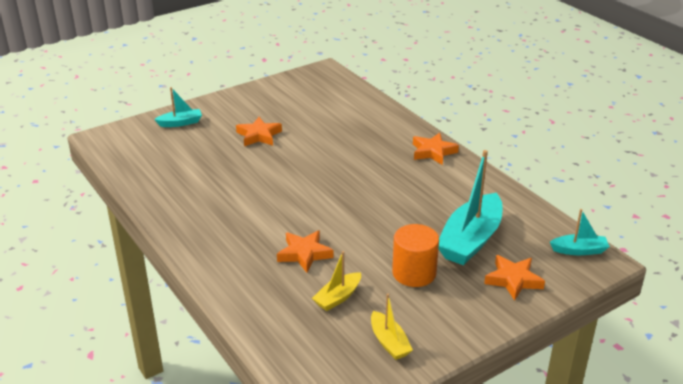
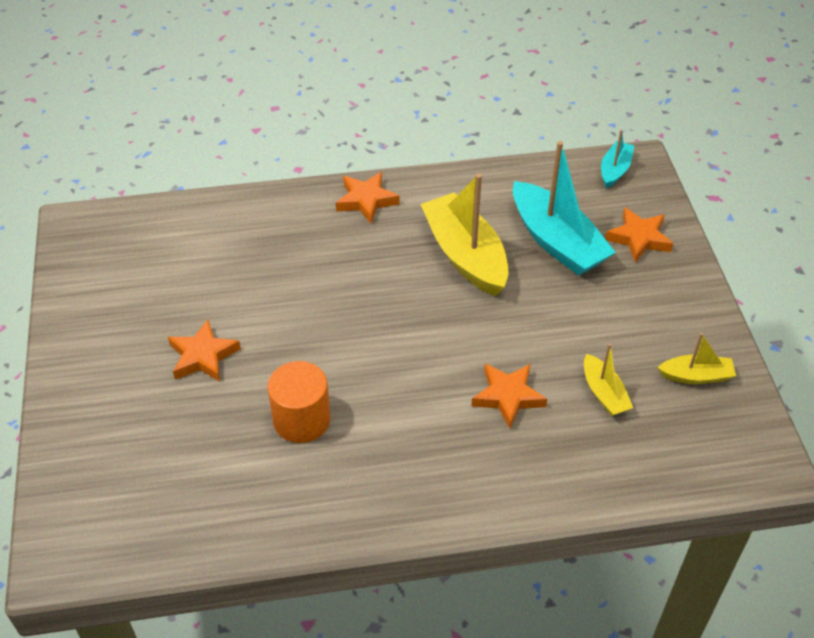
camera: 65 degrees left, 15 degrees up
turquoise boat [154,87,202,127] -> none
orange cylinder [392,224,439,287] -> orange cylinder moved to [267,361,331,443]
none -> yellow boat [420,174,508,296]

